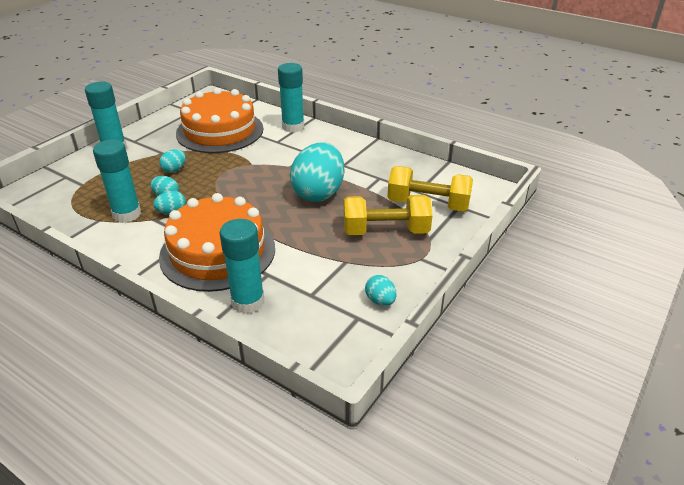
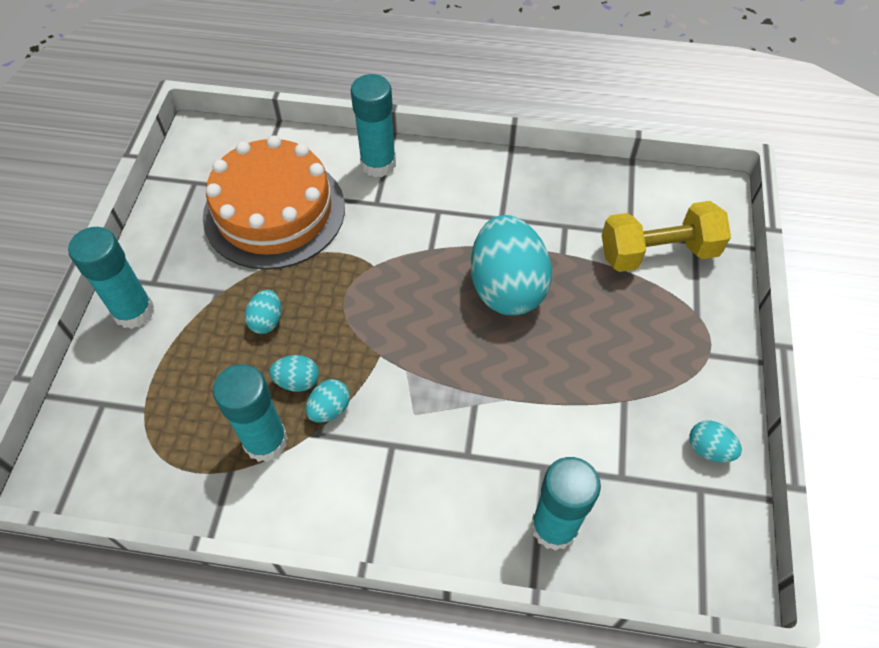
camera: 25 degrees left, 20 degrees up
orange cake [159,193,275,292] -> none
yellow dumbbell [344,195,433,235] -> none

